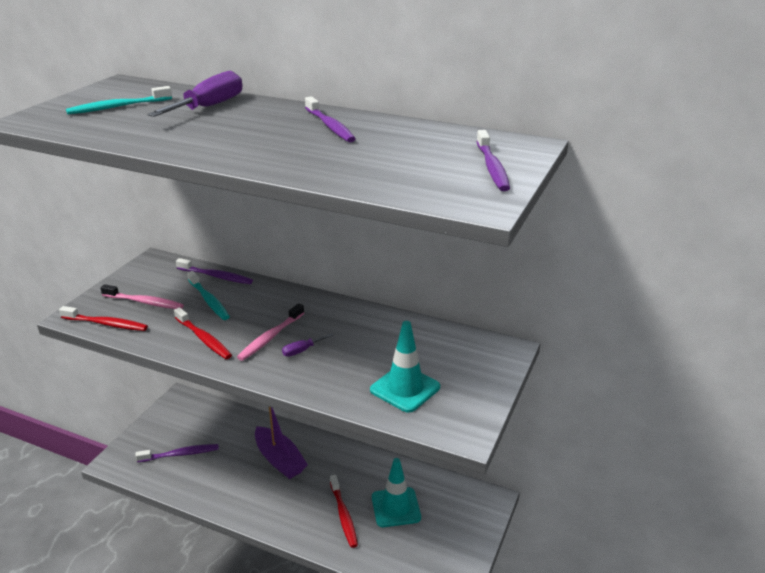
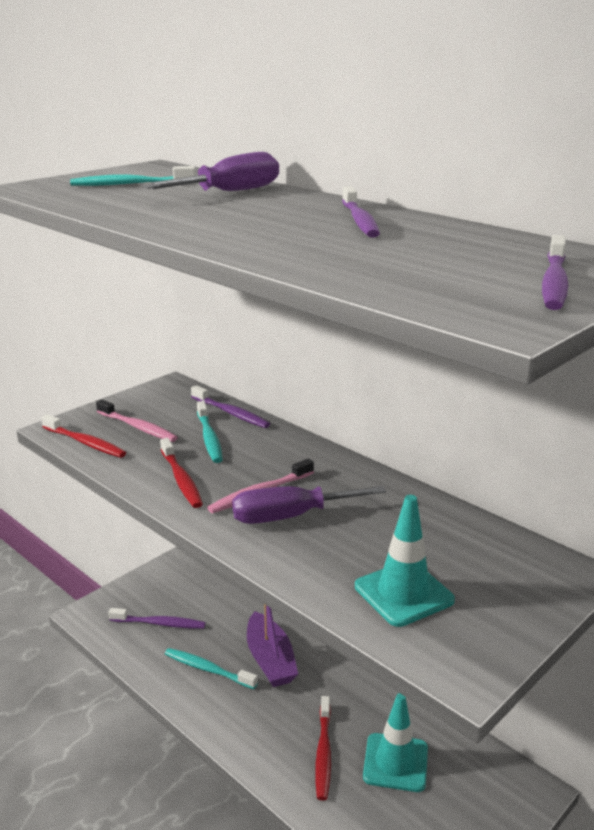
camera: 20 degrees right, 5 degrees down
purple screwdriver [282,334,333,357] -> purple screwdriver [232,486,386,524], size x2.12
none -> turquoise toothbrush [165,648,258,689]

